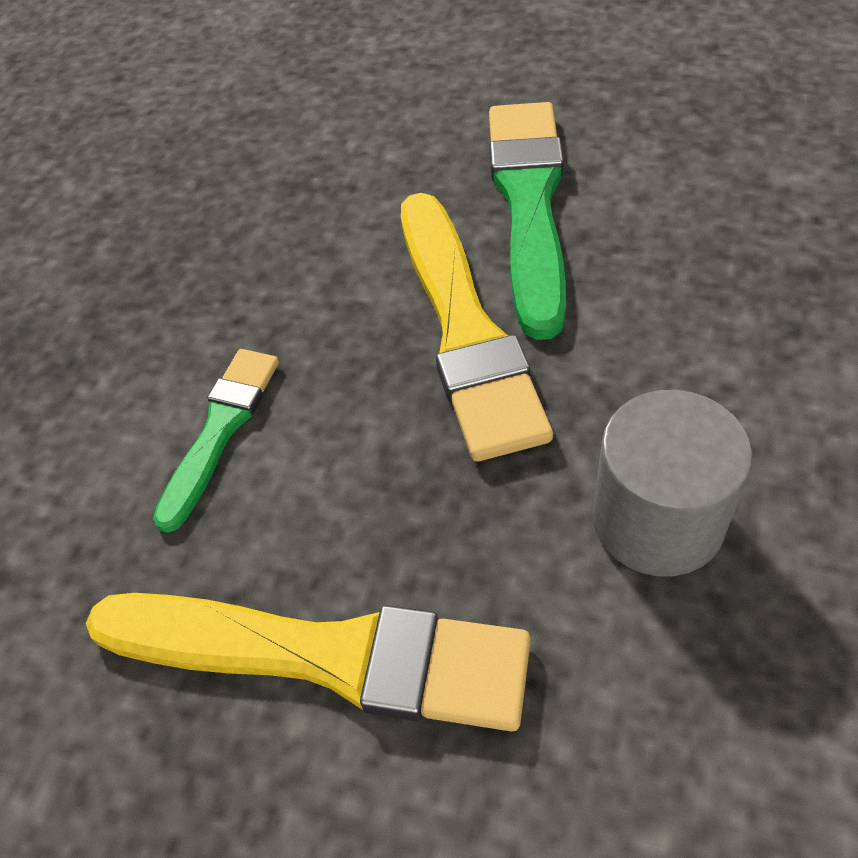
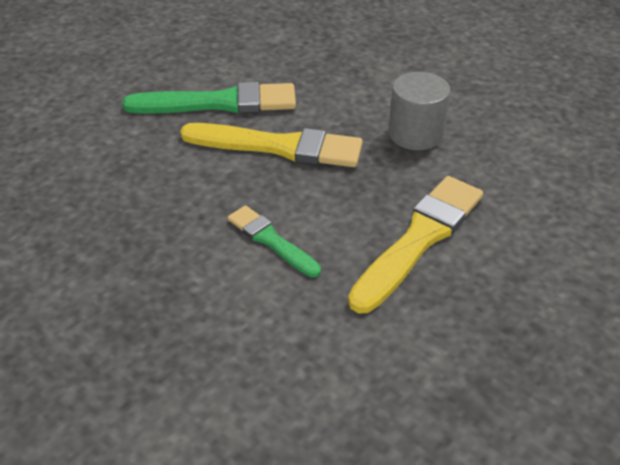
camera: 70 degrees left, 10 degrees down
green brush [489,102,566,340] -> green brush turned 150 degrees clockwise [122,82,296,113]

